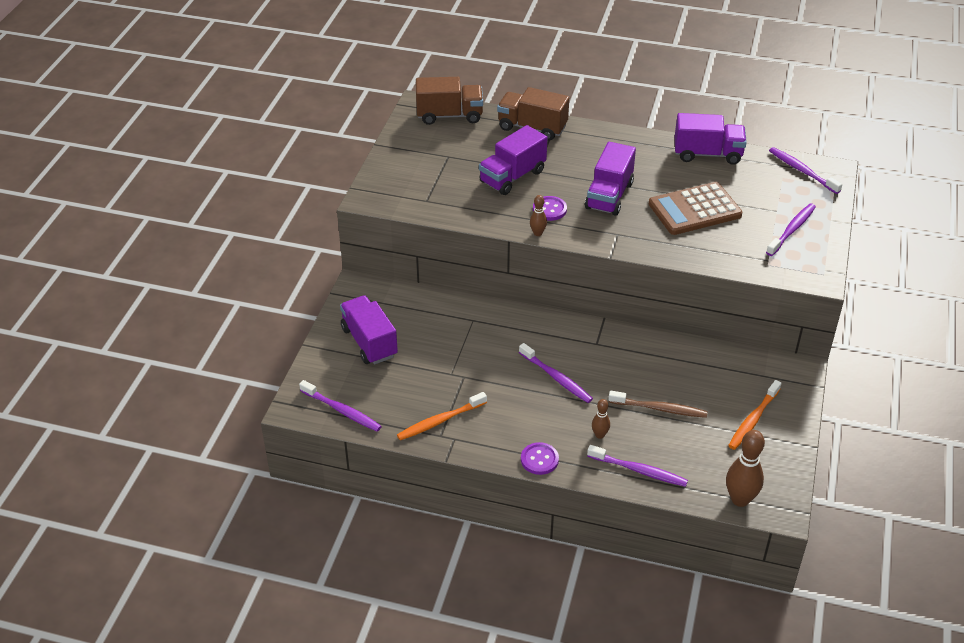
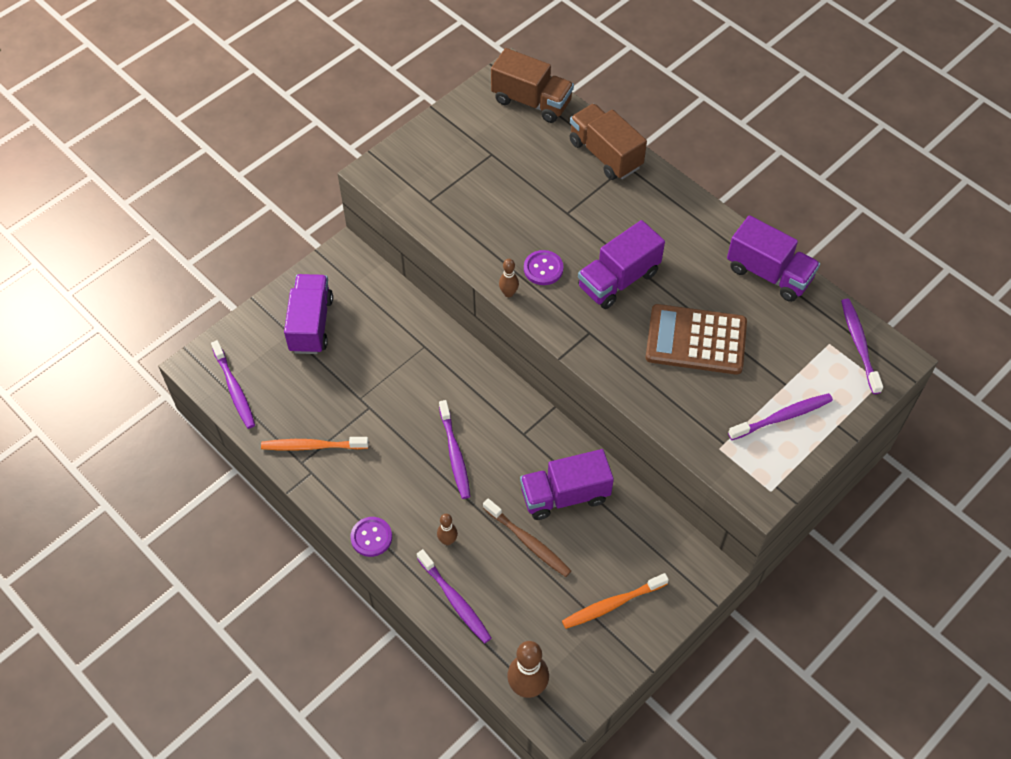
camera: 30 degrees right, 15 degrees up
purple truck [479,125,547,195] -> purple truck moved to [520,449,614,520]

